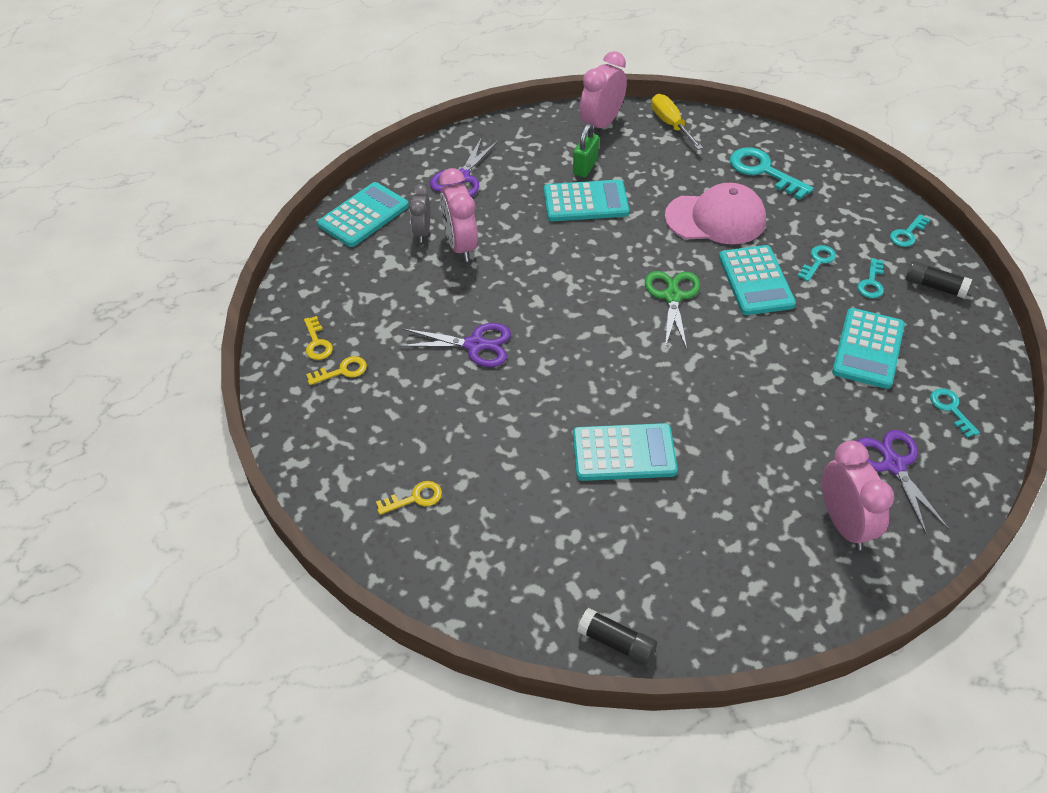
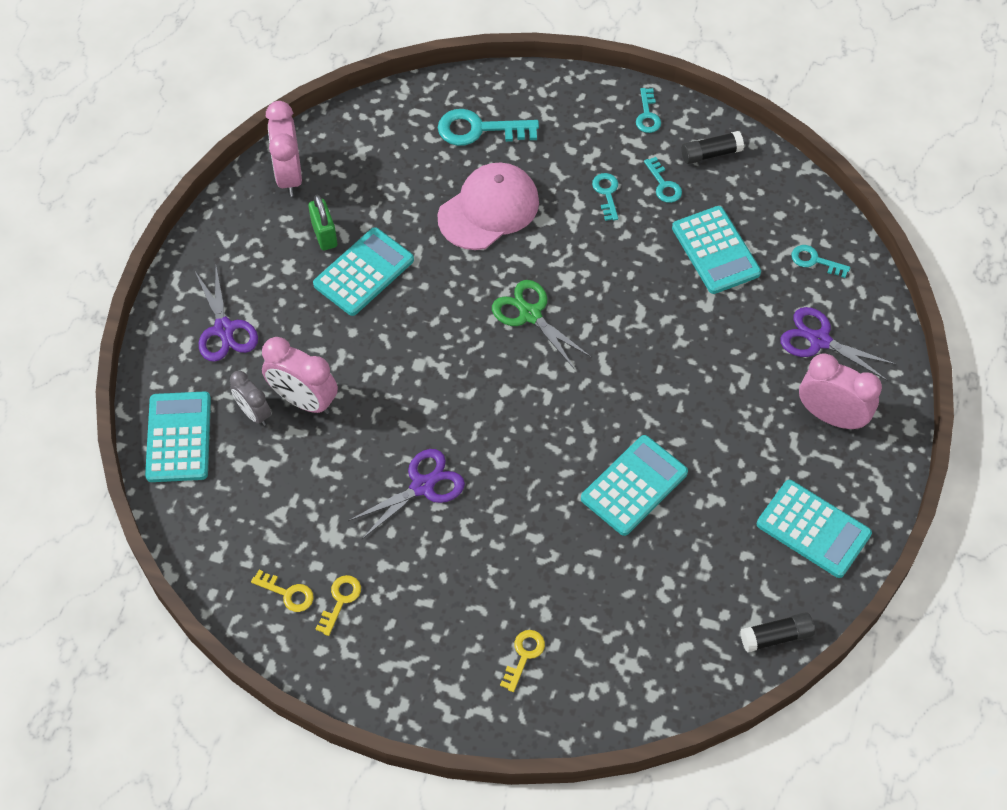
camera: 45 degrees left, 10 degrees up
yellow screwdriver [651,94,703,150] -> none
turquoise calculator [719,245,796,315] -> turquoise calculator moved to [757,480,872,578]

